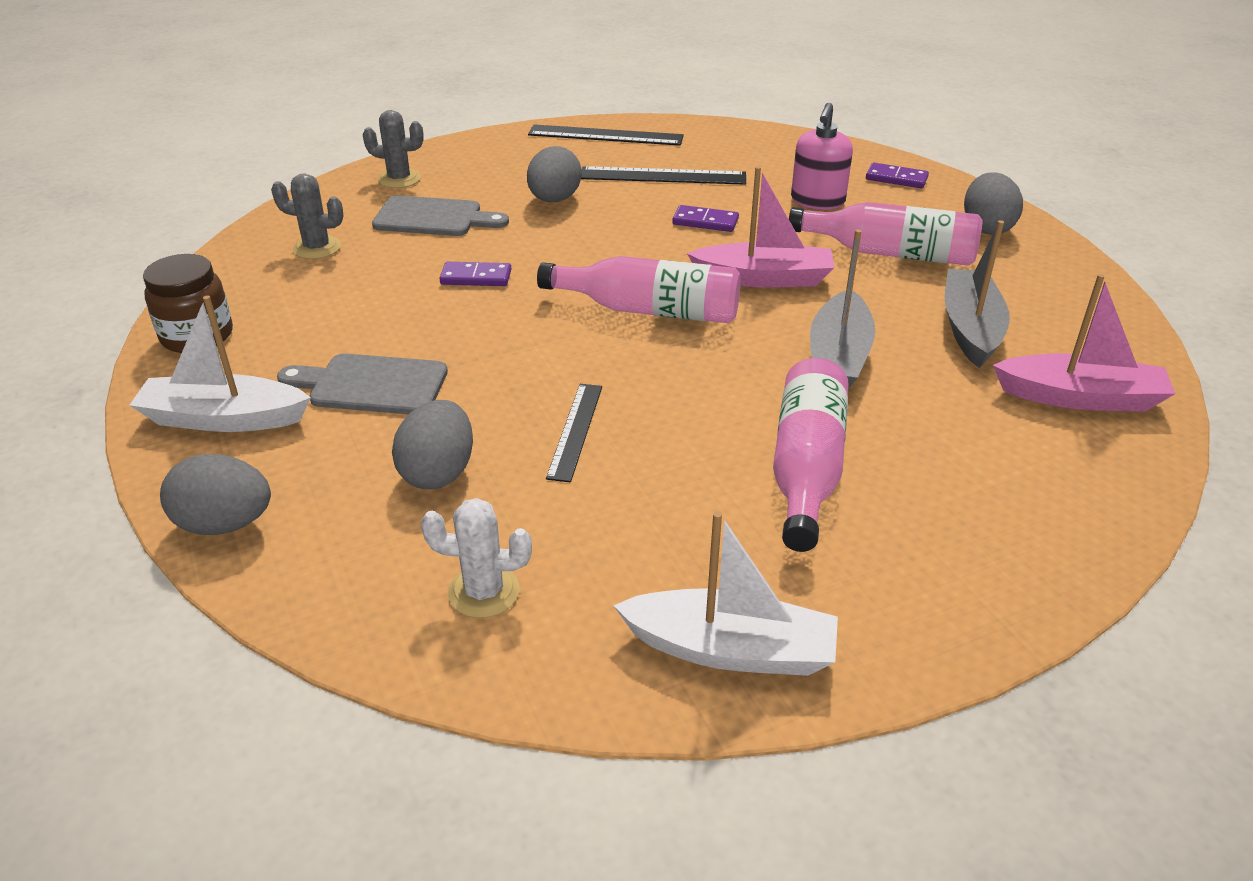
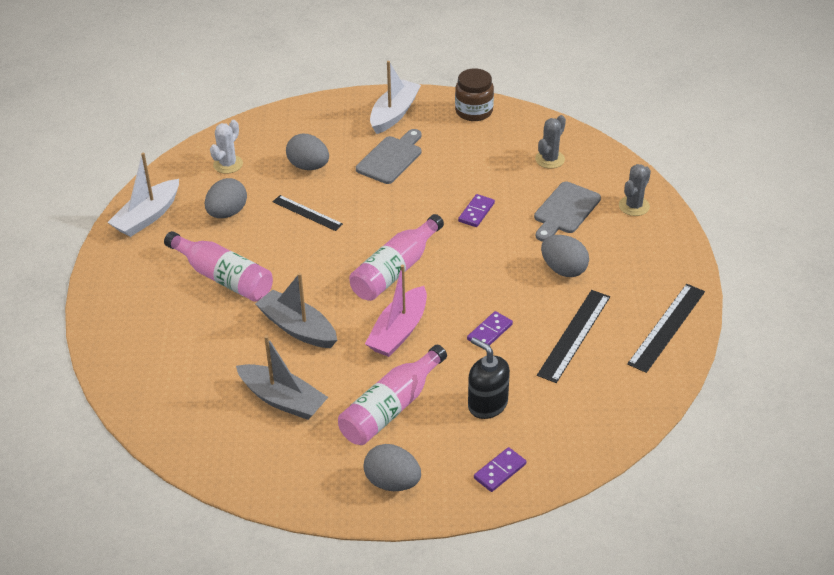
camera: 115 degrees right, 5 degrees up
grey egg [160,454,271,535] -> grey egg moved to [205,178,247,218]
pink soap dispenser [791,103,853,210] -> black soap dispenser [468,337,510,419]
pink boat [993,274,1176,412] -> none

